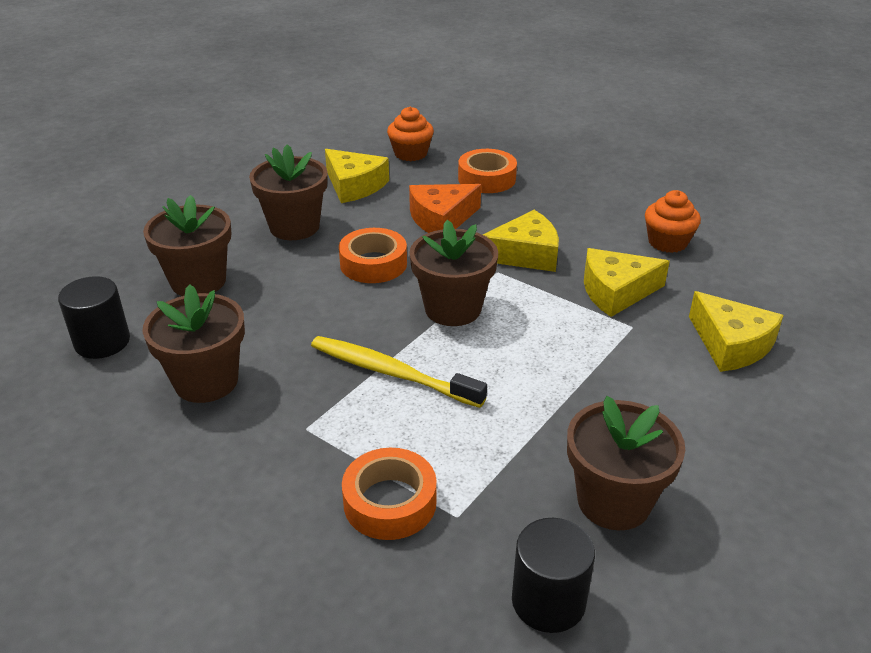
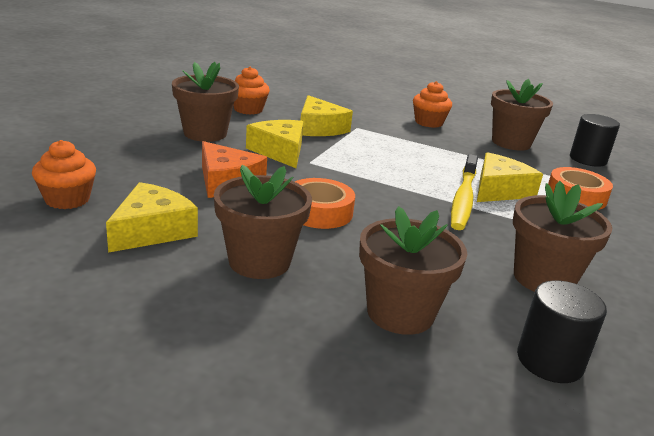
camera: 105 degrees left, 10 degrees down
brown flower pot [409,220,498,326] -> brown flower pot moved to [172,62,239,142]
orange tape [458,149,517,193] -> none
yellow cheese [689,291,784,372] -> yellow cheese moved to [477,152,543,202]
none -> orange cupcake [413,81,452,128]

